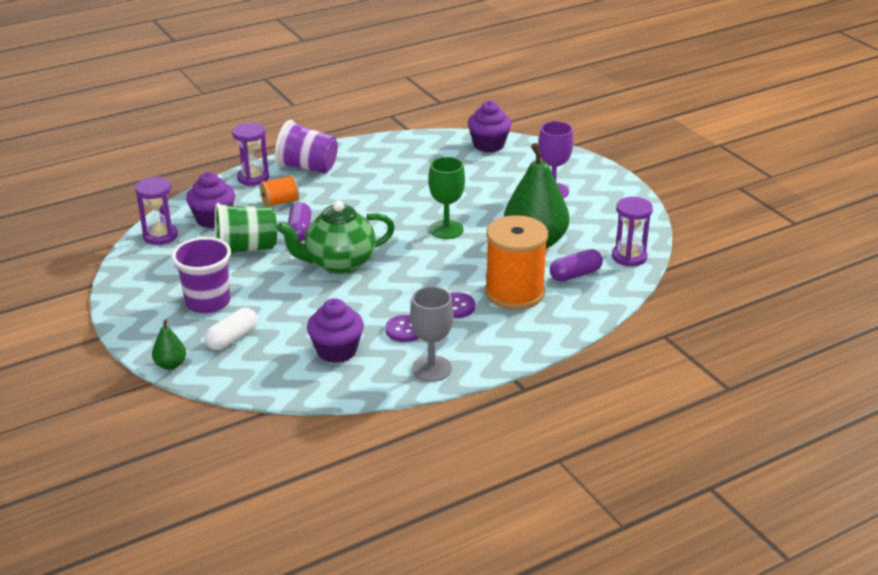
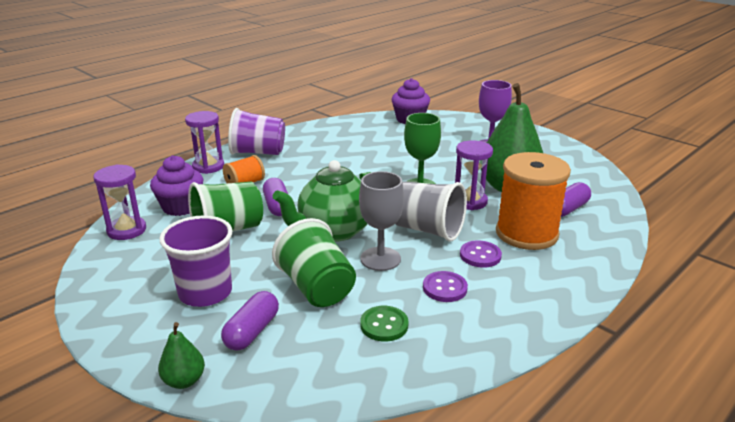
camera: 15 degrees left, 5 degrees down
white capsule [204,308,258,350] -> purple capsule [221,291,279,351]
purple cupcake [307,298,364,363] -> green button [360,306,408,341]
grey goblet [410,286,453,382] -> grey goblet moved to [359,171,404,271]
purple hourglass [612,197,653,267] -> purple hourglass moved to [455,140,493,210]
none -> green cup [272,218,356,307]
none -> grey cup [395,181,467,242]

